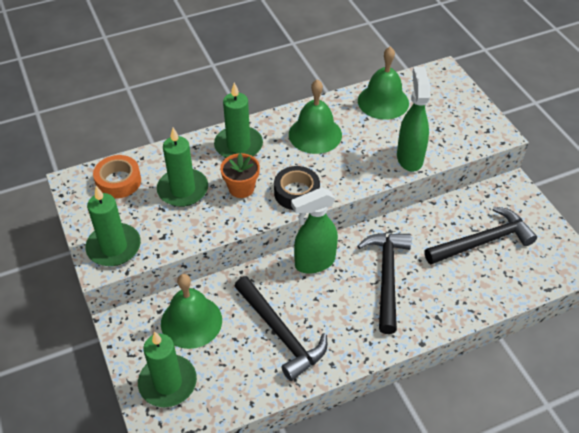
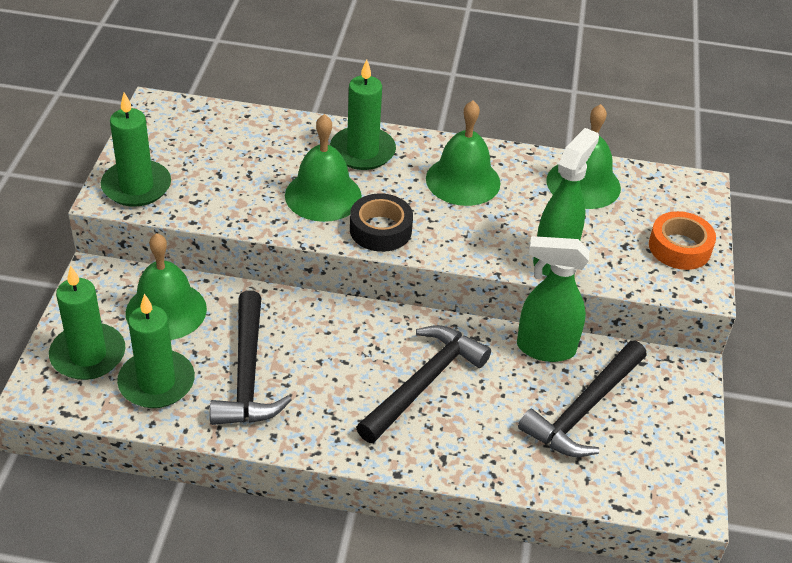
camera: 30 degrees right, 5 degrees down
orange tape [93,155,141,199] -> orange tape moved to [649,211,716,270]
green candle [157,128,208,207] -> green candle moved to [117,294,195,408]
orange flower pot [220,153,260,198] -> green bell [285,114,362,222]
green spray bottle [291,188,338,274] -> green spray bottle moved to [517,236,589,362]
black hammer [424,207,537,264] -> black hammer turned 120 degrees clockwise [518,340,647,457]

